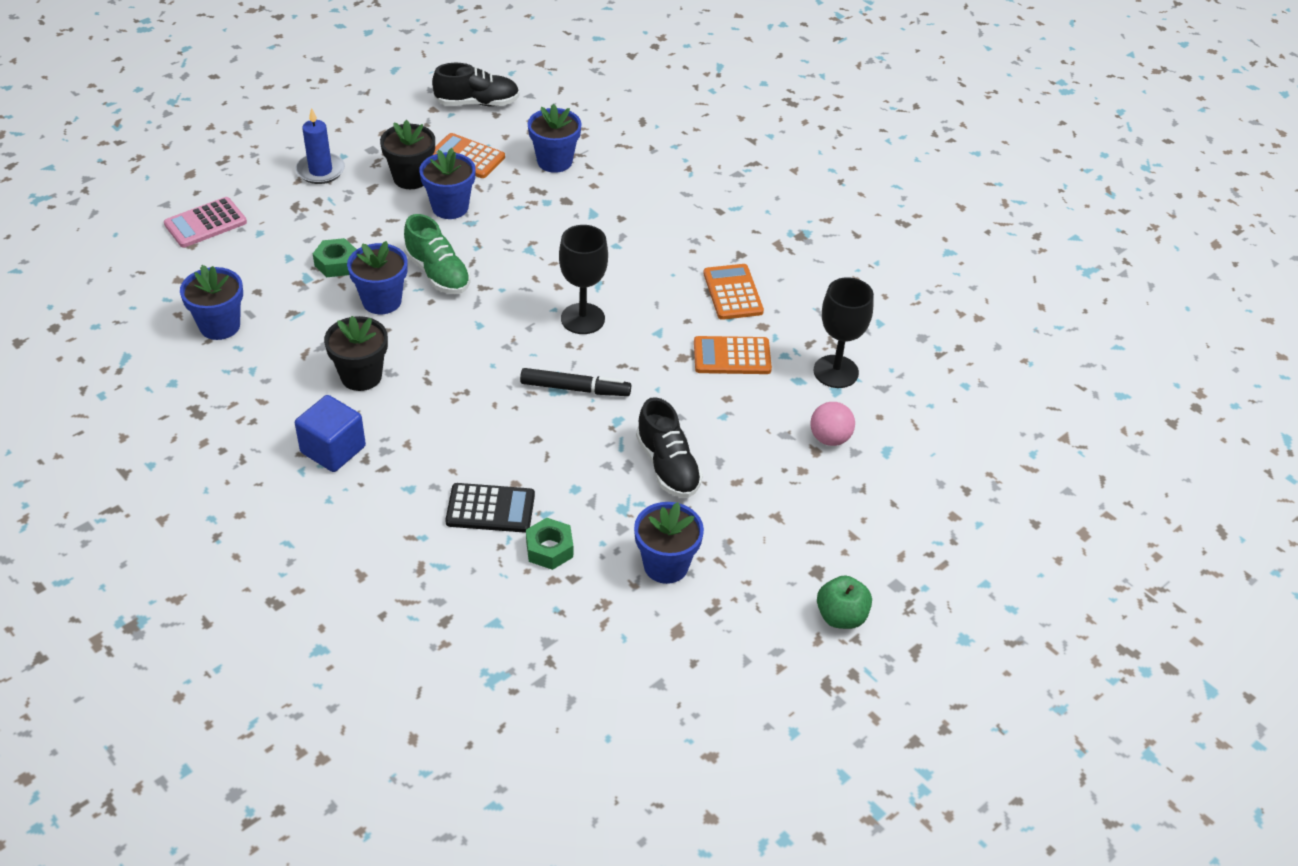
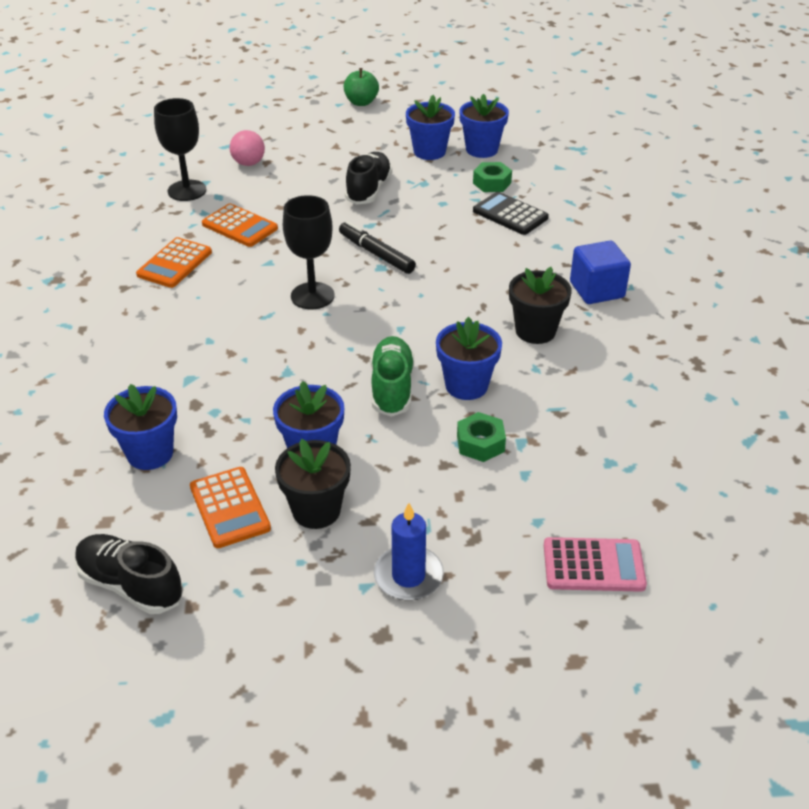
camera: 140 degrees left, 5 degrees down
blue flower pot [180,265,243,340] -> blue flower pot moved to [460,94,509,158]

